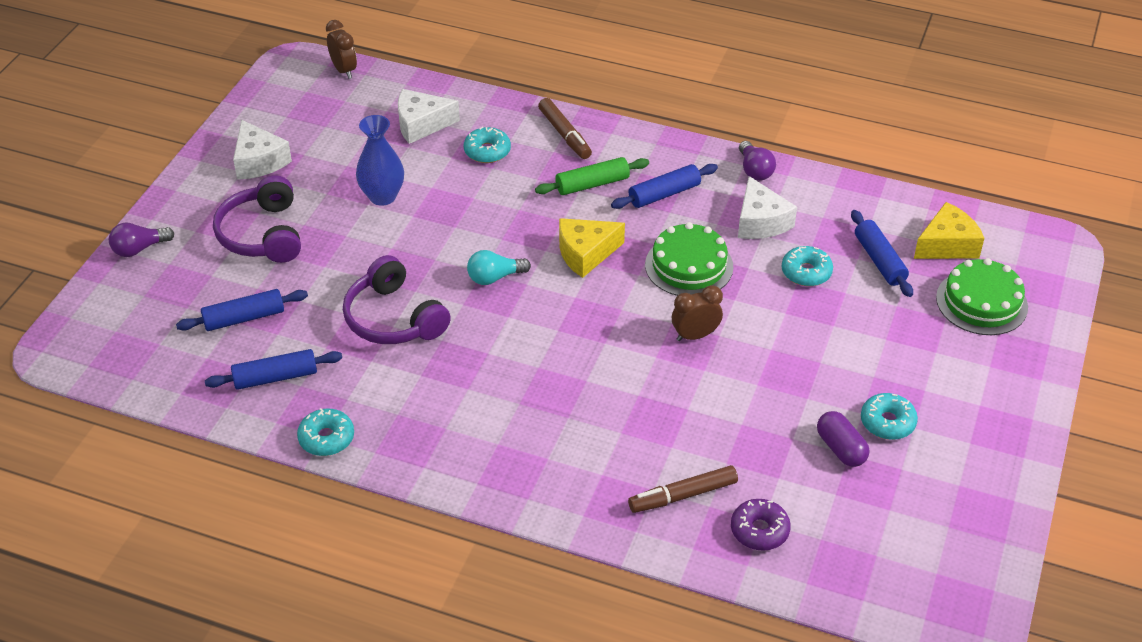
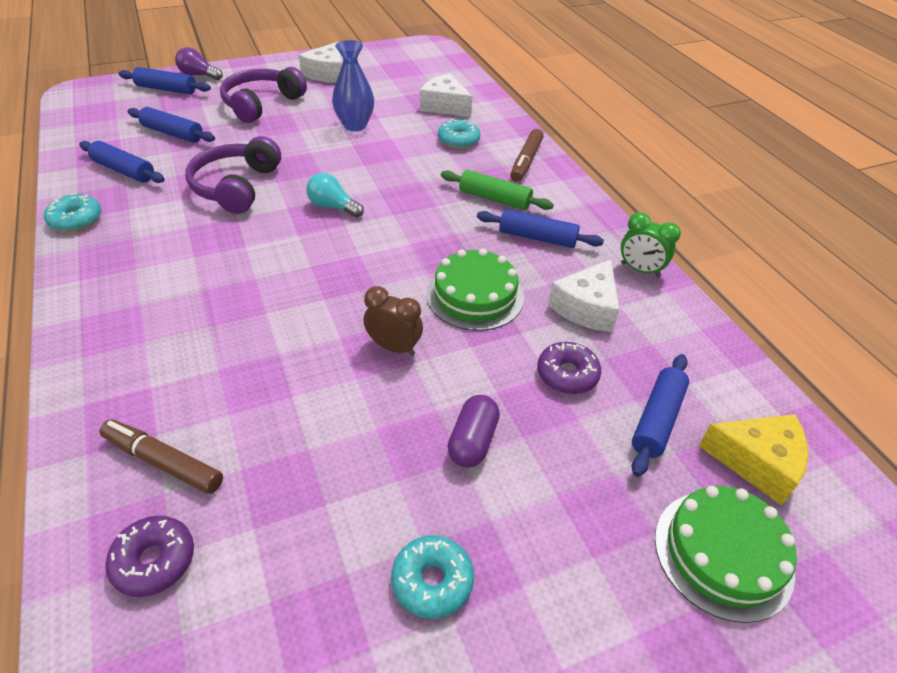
camera: 45 degrees right, 0 degrees up
brown clock [326,20,357,79] -> none
yellow cheese [559,218,625,278] -> none
purple light bulb [739,141,776,181] -> green clock [621,212,681,277]
turquoise donut [782,246,833,286] -> purple donut [537,342,601,394]
purple capsule [817,411,869,467] -> purple capsule moved to [447,395,500,468]
none -> blue rolling pin [118,67,211,94]

